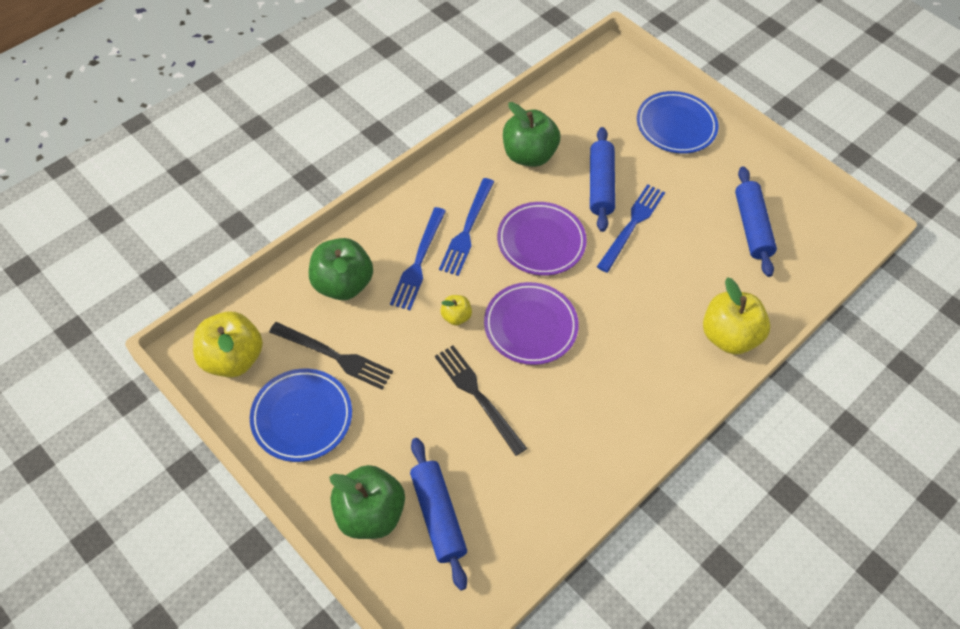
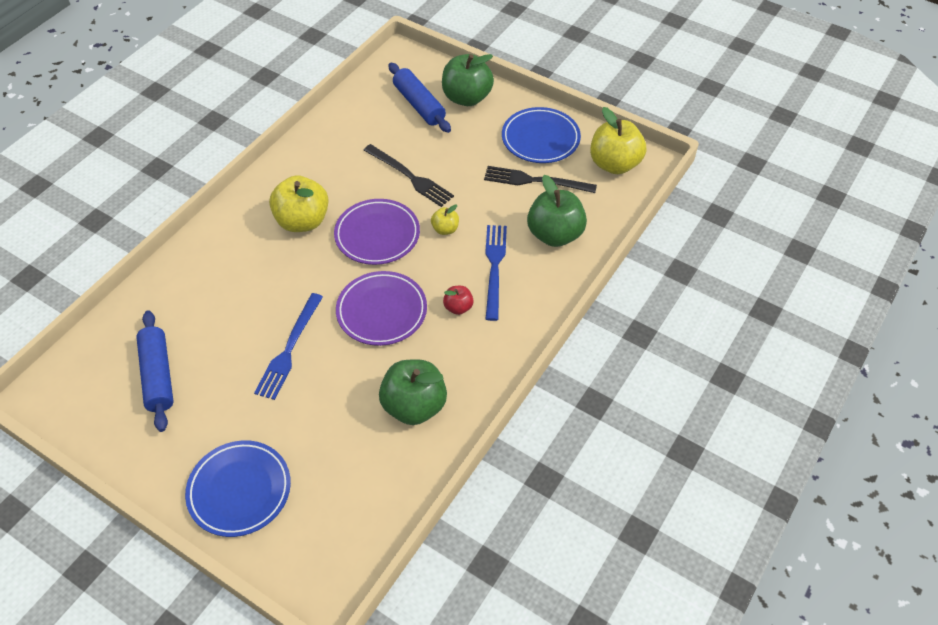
camera: 170 degrees right, 5 degrees down
blue fork [439,178,494,276] -> red apple [443,286,474,315]
blue rolling pin [590,127,615,232] -> none
yellow apple [703,277,770,355] -> yellow apple moved to [269,175,329,232]

